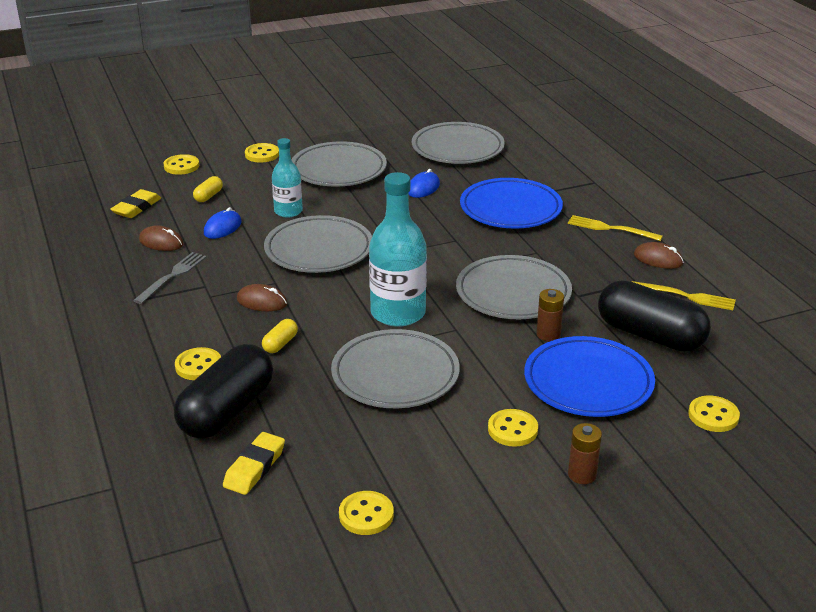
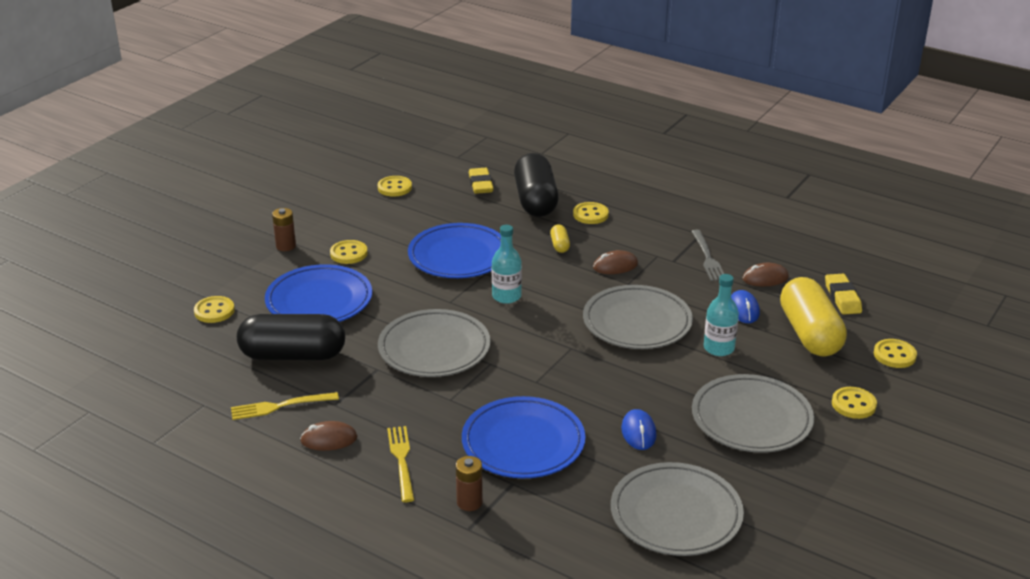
camera: 145 degrees right, 0 degrees up
yellow capsule [193,176,223,202] -> yellow capsule [780,277,847,356], size x2.43
grey plate [331,329,460,408] -> blue plate [408,223,501,278]
turquoise bottle [369,172,427,327] -> turquoise bottle [492,225,522,304], size x0.59
brown battery [536,289,564,341] -> brown battery moved to [456,456,483,511]
yellow fork [568,215,663,241] -> yellow fork turned 90 degrees counterclockwise [387,426,414,502]

